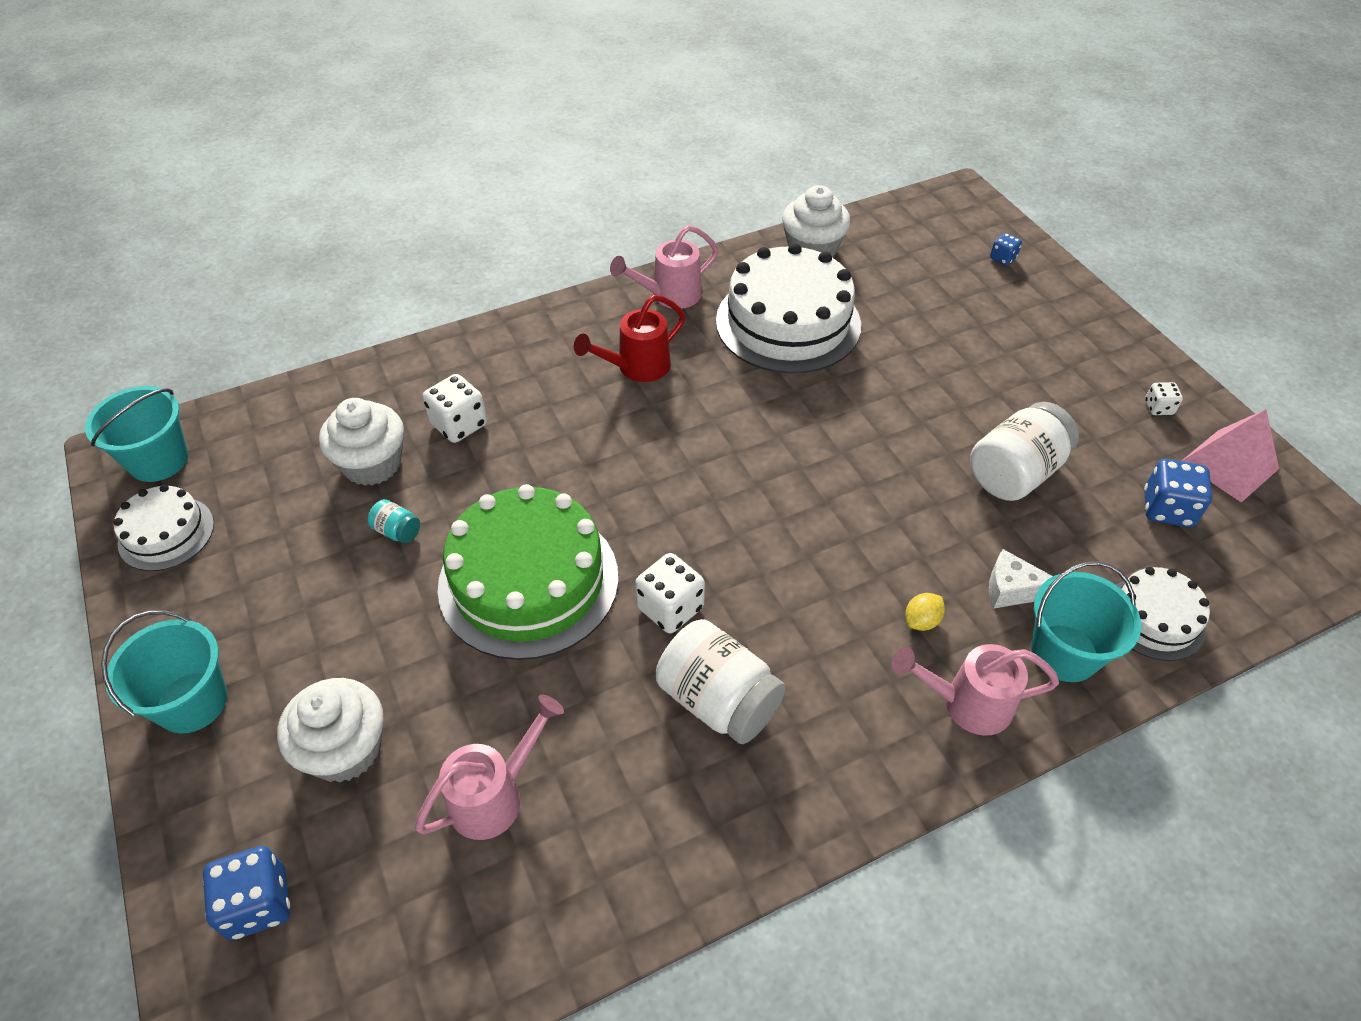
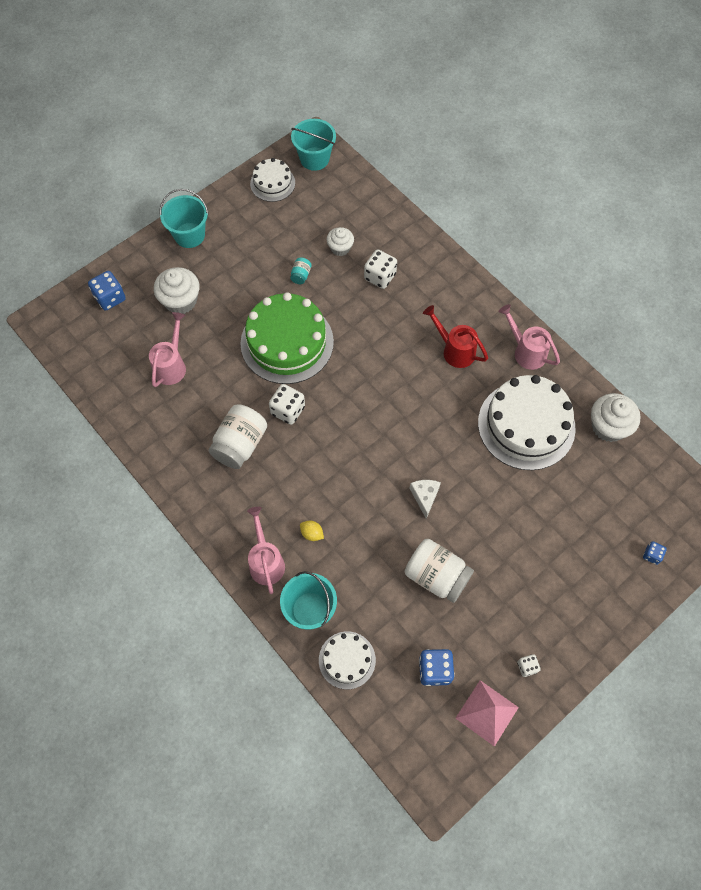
camera: 75 degrees right, 15 degrees up
white cupcake [319,398,404,486] -> white cupcake [327,227,354,256], size x0.63
pink watering can [415,695,564,840] -> pink watering can turned 105 degrees counterclockwise [149,312,186,387]
white cheese [989,549,1053,609] -> white cheese moved to [409,480,441,519]

